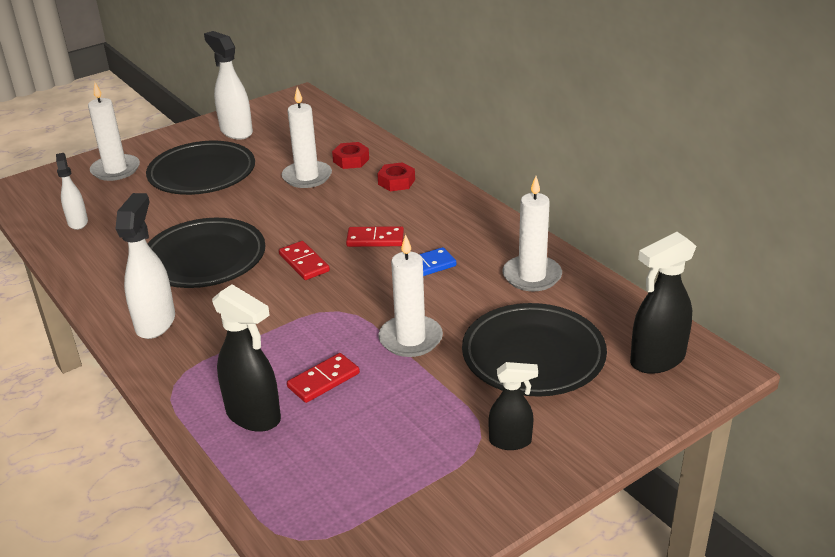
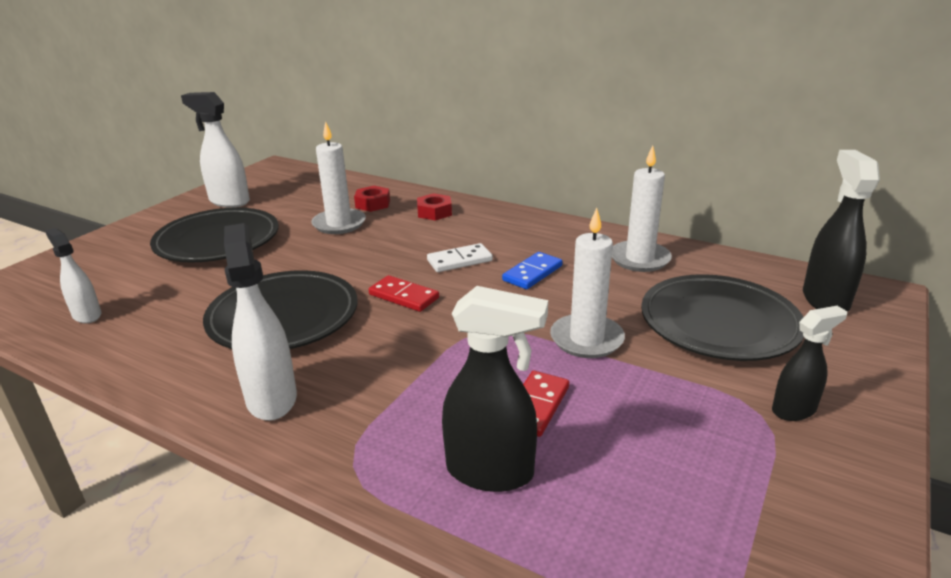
camera: 25 degrees left, 5 degrees down
white candle [88,83,140,181] -> none
red domino [346,226,404,247] -> white domino [427,243,493,272]
black spray bottle [630,232,697,374] -> black spray bottle turned 150 degrees clockwise [803,150,880,312]

